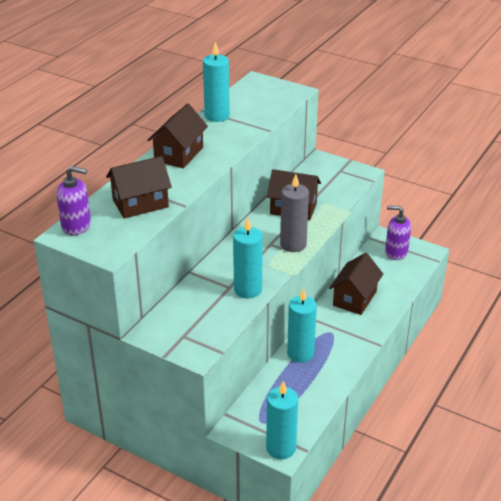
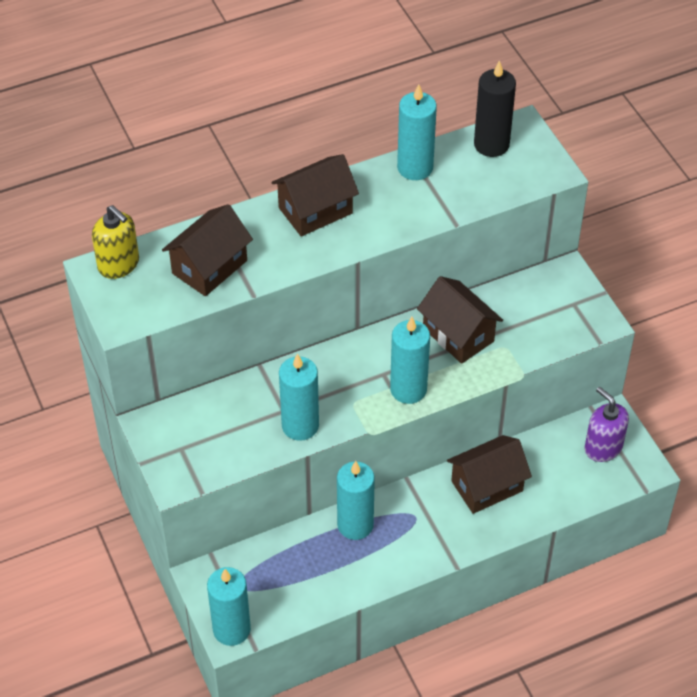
camera: 35 degrees right, 15 degrees up
purple soap dispenser [56,166,91,235] -> yellow soap dispenser [92,205,139,279]
brown house [106,156,172,219] -> brown house turned 60 degrees counterclockwise [162,204,253,296]
grey candle [280,174,309,252] -> turquoise candle [390,317,430,404]
none -> black candle [474,60,516,157]

